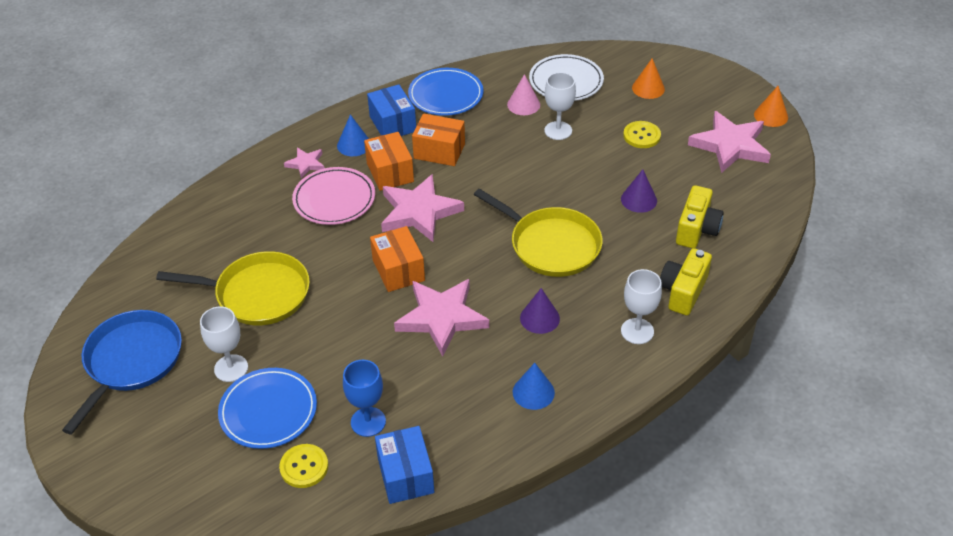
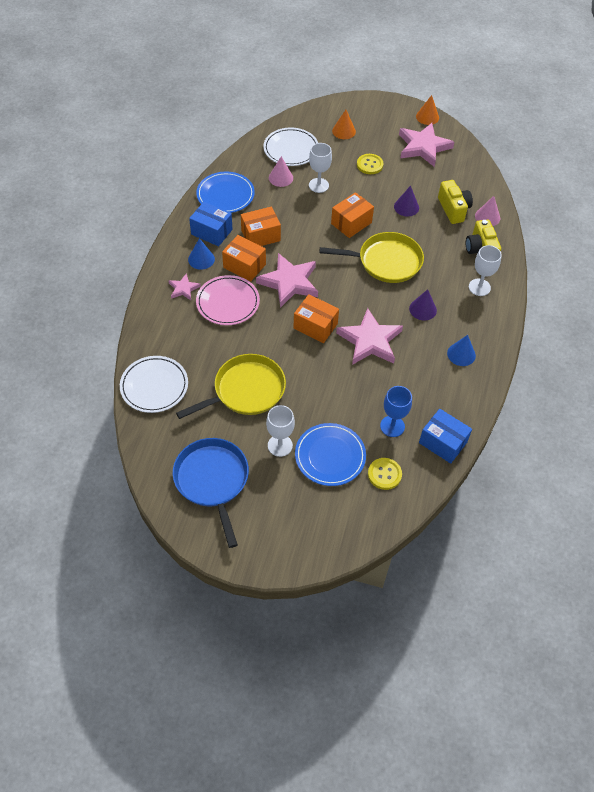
camera: 40 degrees left, 10 degrees up
none -> white plate [120,356,188,413]
none -> orange box [331,192,374,238]
none -> pink cone [475,196,500,226]

